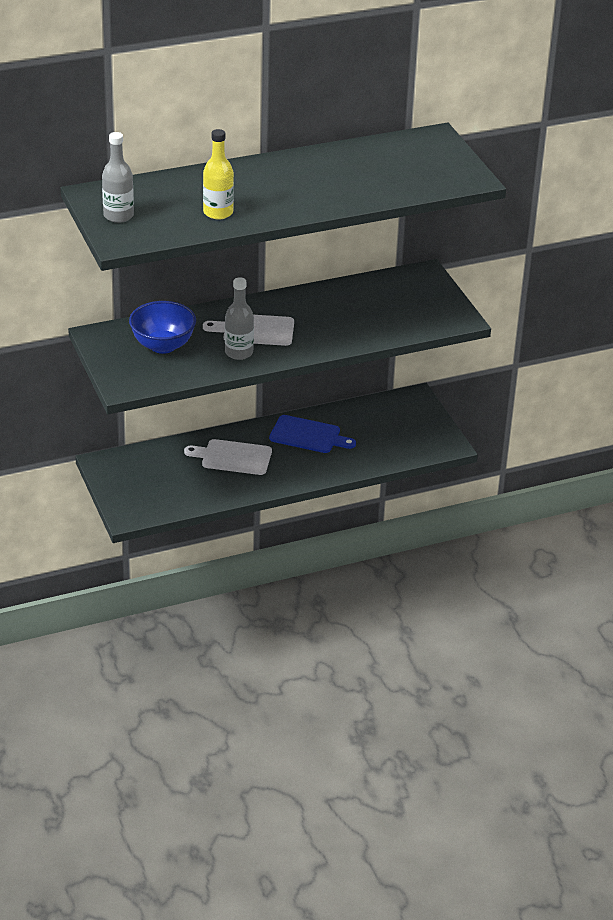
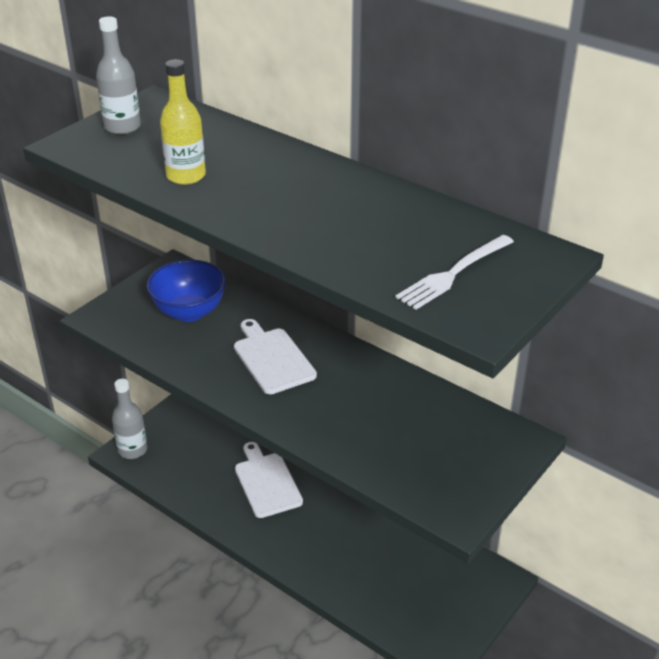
camera: 60 degrees right, 0 degrees up
grey bottle [225,277,254,360] -> grey bottle moved to [112,379,147,459]
blue cutting board [269,415,356,453] -> none
none -> white fork [395,235,514,310]

